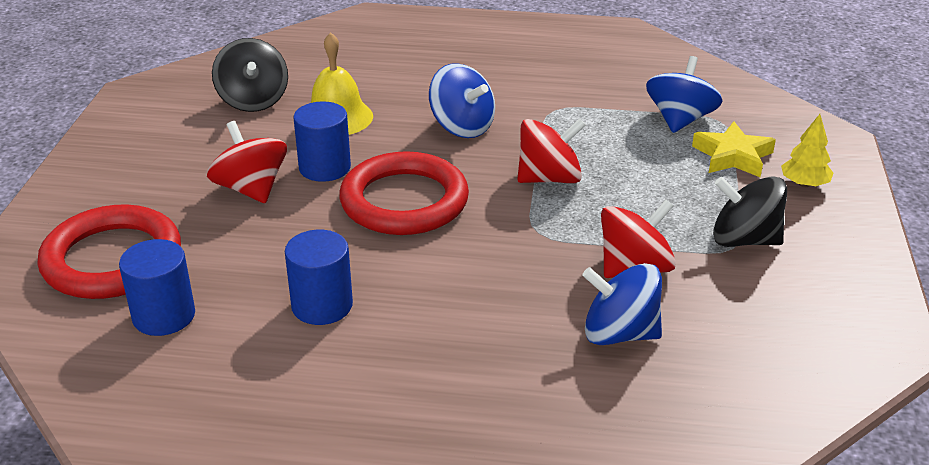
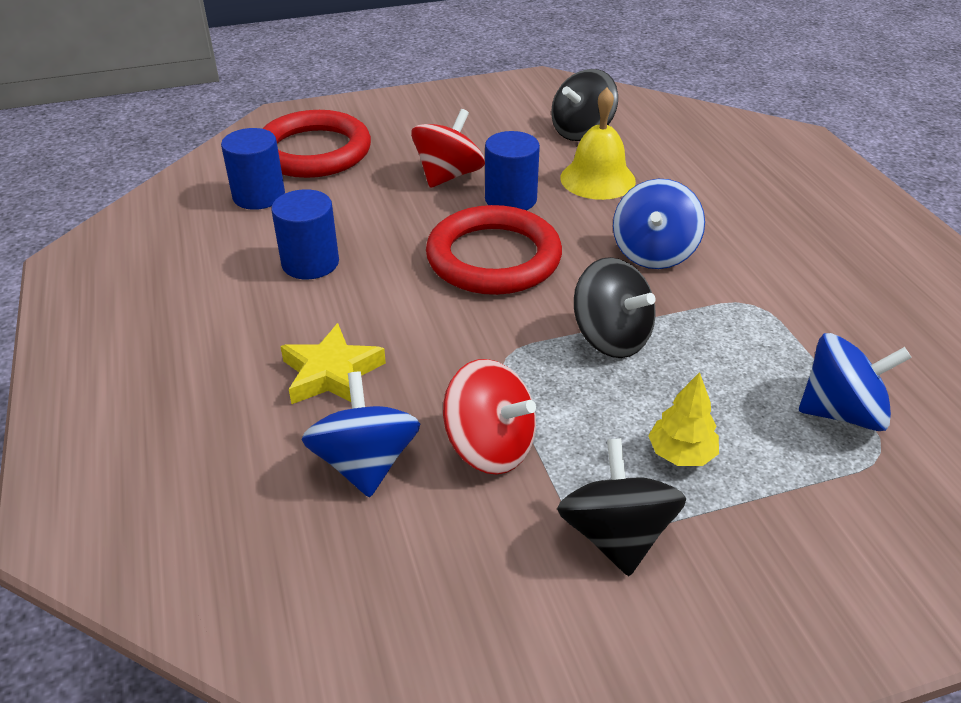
camera: 65 degrees right, 5 degrees up
red spinning top [517,118,586,183] -> black spinning top [574,257,656,358]
yellow star [692,121,776,177] -> yellow star moved to [280,323,386,404]
yellow tree [781,114,834,187] -> yellow tree moved to [648,372,719,466]

